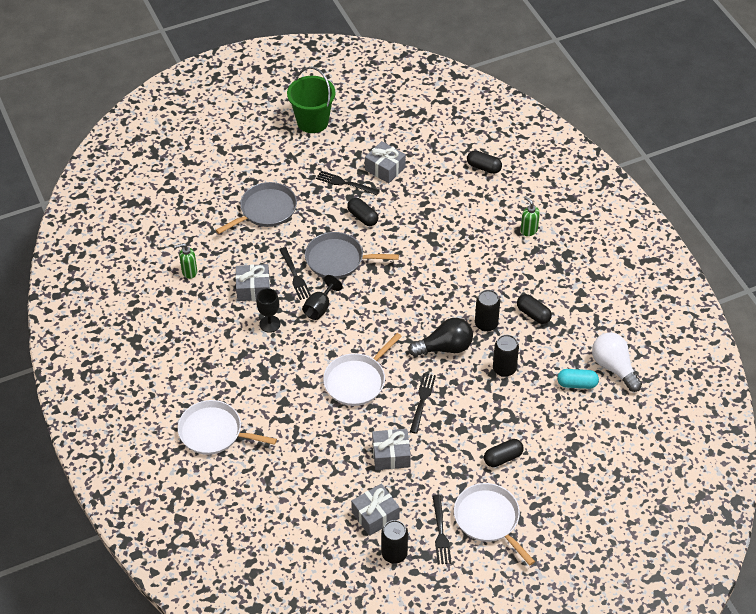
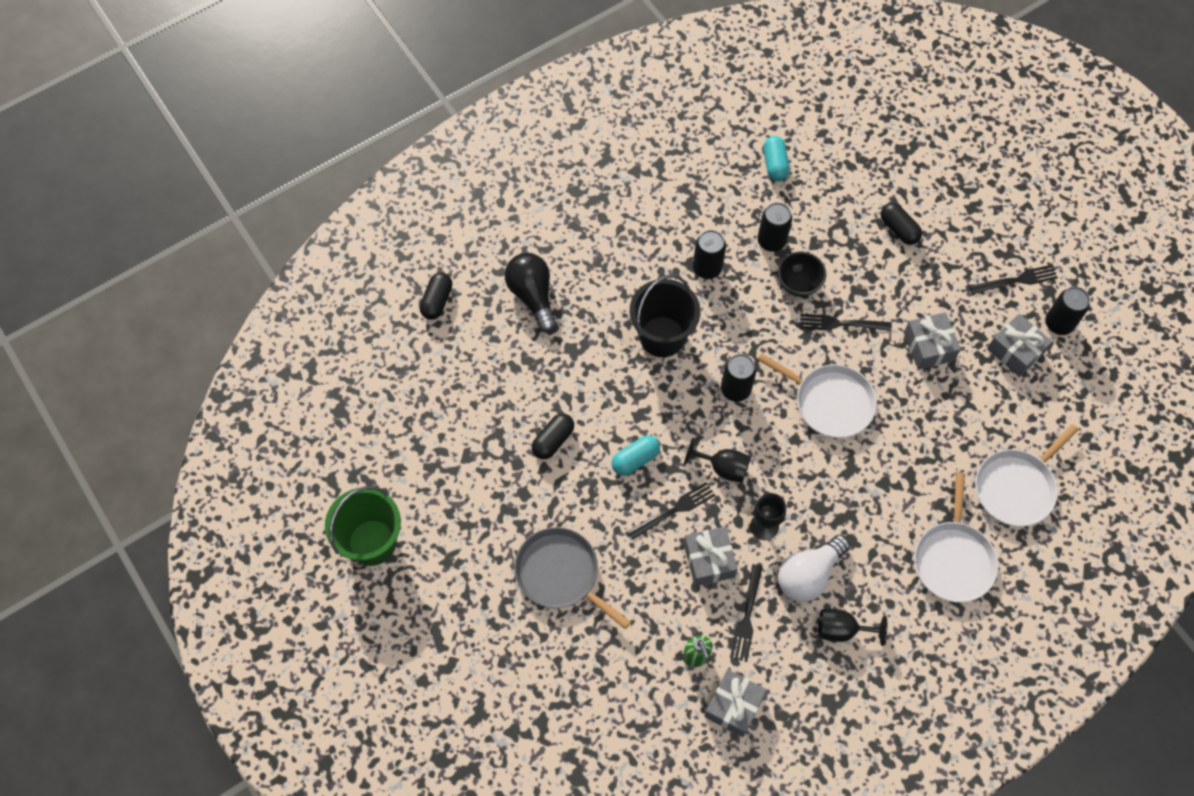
camera: 100 degrees left, 15 degrees up
grey pan [305,232,399,278] -> turquoise capsule [611,435,660,476]
black fork [316,171,380,195] -> black fork moved to [730,564,763,662]
grey gift [365,141,406,183] -> grey gift moved to [704,669,767,737]
black light bulb [408,318,473,357] -> black light bulb moved to [505,253,557,333]
white pan [454,483,535,566] -> white pan moved to [975,424,1079,527]
black capsule [517,294,552,324] -> none
green soap dispenser [521,196,540,236] -> none
white light bulb [592,333,642,392] -> white light bulb moved to [778,535,850,602]
none -> black bucket [630,275,701,357]
none -> black can [721,354,756,402]
none -> black bowl [778,252,826,297]
none -> black goblet [818,609,888,646]

